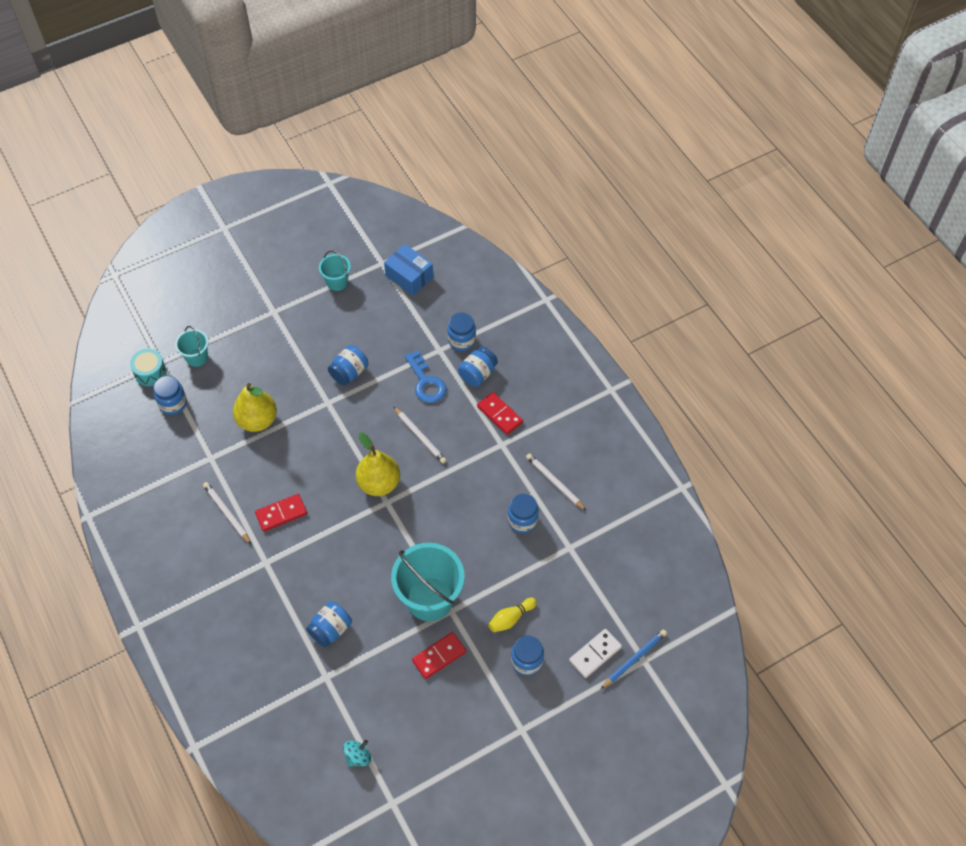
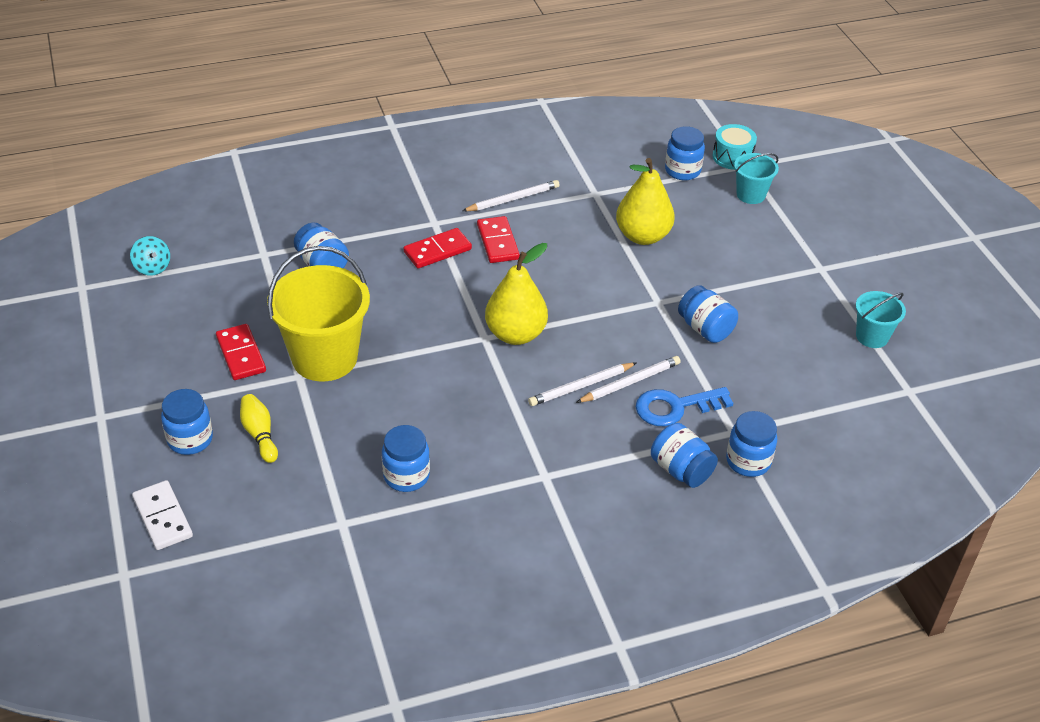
camera: 100 degrees right, 15 degrees down
blue box [384,244,433,296] -> none
turquoise bucket [391,543,465,621] -> yellow bucket [267,246,370,381]
red domino [477,392,523,435] -> red domino moved to [403,228,472,268]
white pencil [526,453,586,511] -> white pencil moved to [576,356,680,403]
blue pencil [601,629,667,689] -> none

